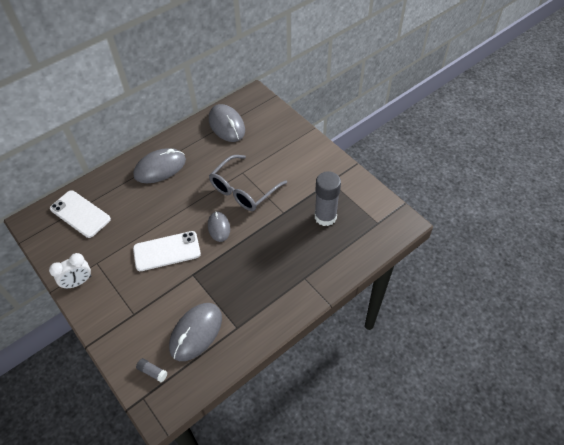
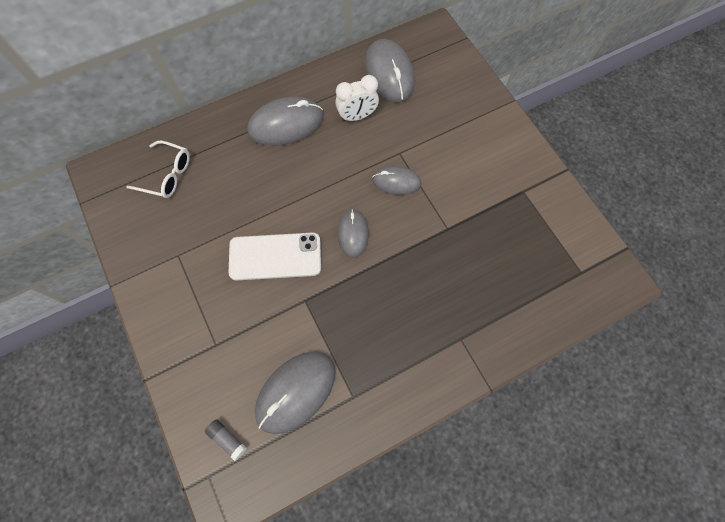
camera: 10 degrees right, 15 degrees up
white clock [49,253,91,289] -> white clock moved to [335,75,379,122]
white phone [50,190,111,238] -> white glasses [126,141,190,198]
grey glasses [209,155,287,211] -> grey mouse [372,166,421,195]
grey glue stick [315,171,341,226] -> none

